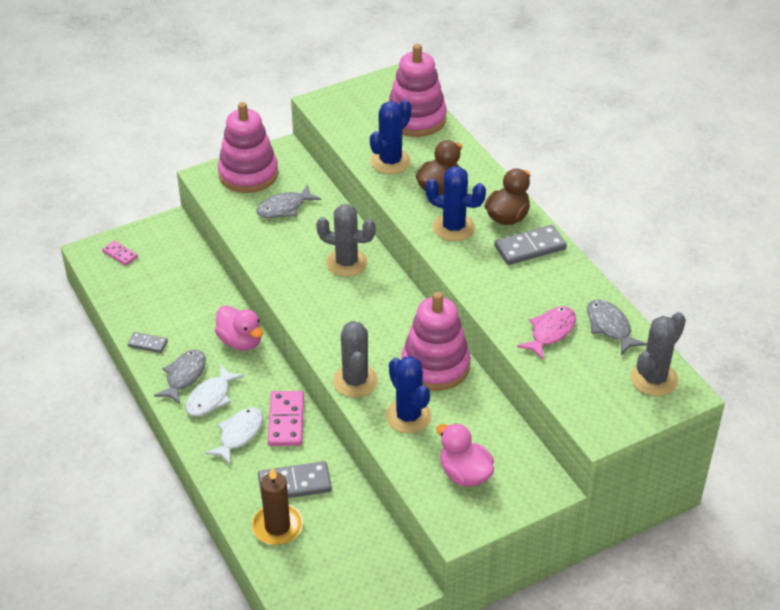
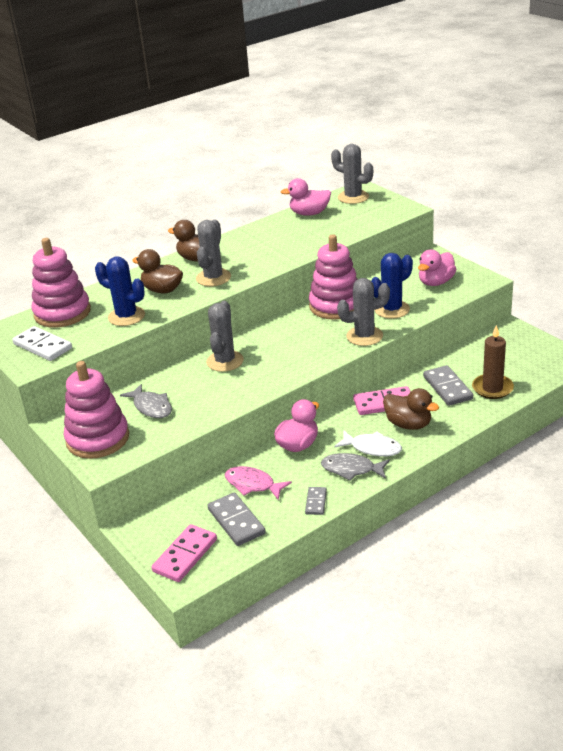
camera: 95 degrees left, 10 degrees down
pink domino [102,241,138,266] -> pink domino [151,524,217,582], size x1.75
white fish [205,407,263,465] -> brown duck [383,388,439,430]
blue cactus [425,166,486,241] -> grey cactus [196,220,231,286]
grey domino [494,225,567,265] -> grey domino moved to [207,492,266,546]
pink fish [517,306,576,360] -> pink fish moved to [225,466,292,500]
grey fish [587,299,647,355] -> pink duck [281,178,331,216]
none -> white domino [12,326,72,361]

